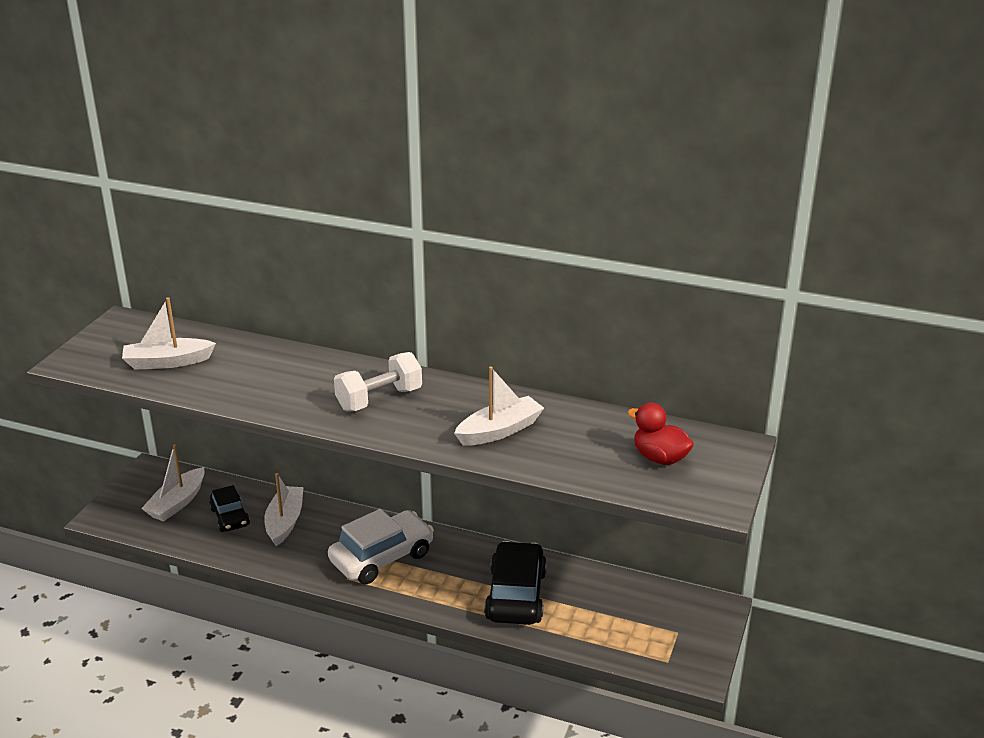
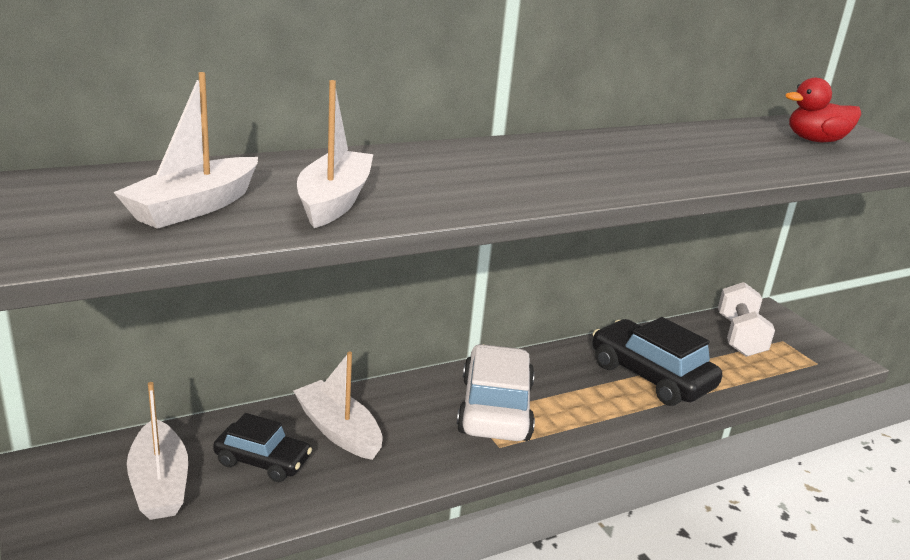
camera: 50 degrees left, 5 degrees down
white dumbbell [334,352,422,411] -> white dumbbell moved to [718,282,775,357]
white boat [454,366,544,445] -> white boat moved to [297,80,373,228]

